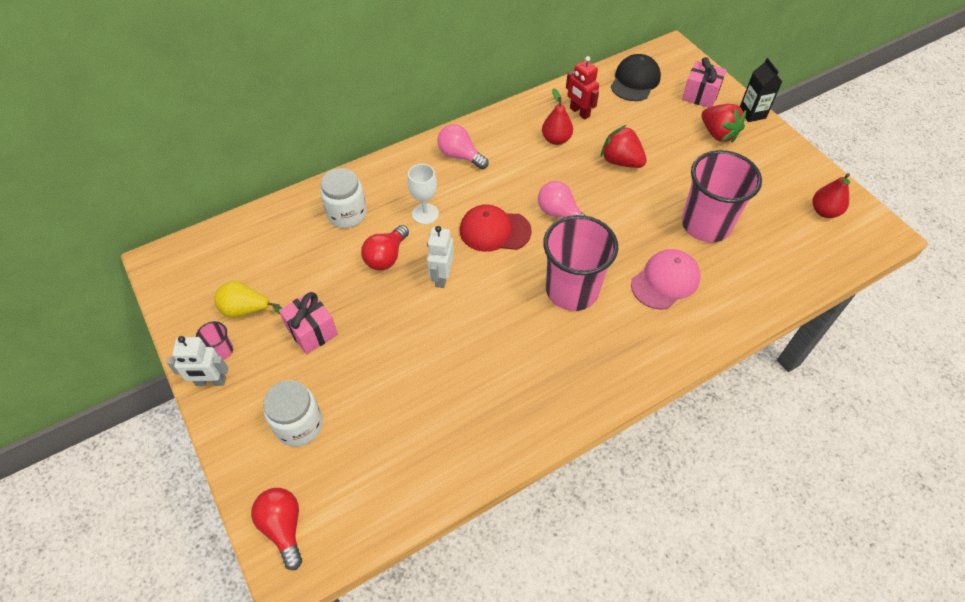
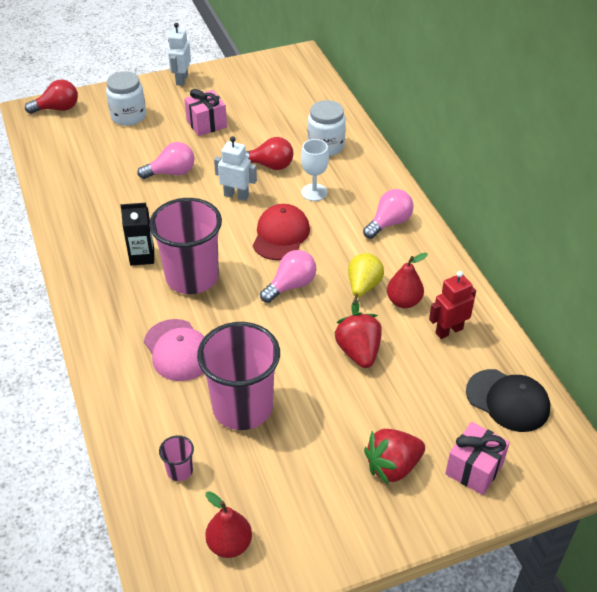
camera: 100 degrees right, 10 degrees down
pink cup [196,321,233,360] -> pink cup moved to [159,435,194,481]
yellow pear [214,281,282,318] -> yellow pear moved to [348,253,384,314]
red light bulb [361,225,409,270] -> red light bulb turned 150 degrees clockwise [246,137,293,170]
red strawberry [601,125,647,168] -> red strawberry turned 60 degrees counterclockwise [335,312,382,368]
black carton [740,58,782,122] -> black carton moved to [120,203,154,266]
none -> pink light bulb [137,142,194,179]

